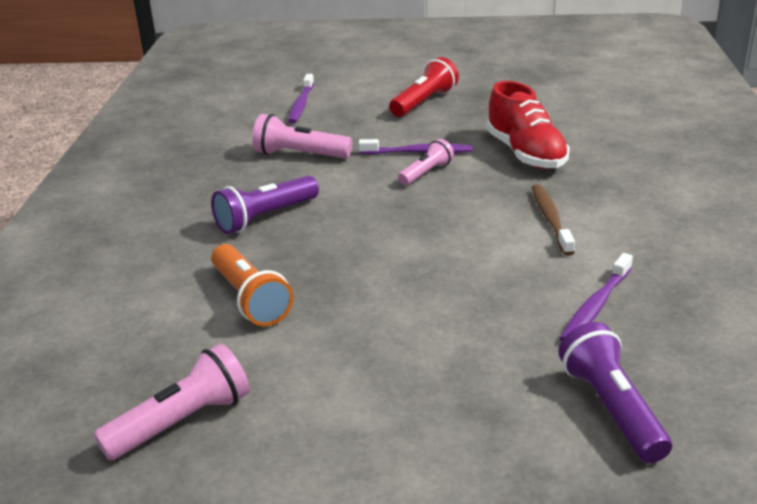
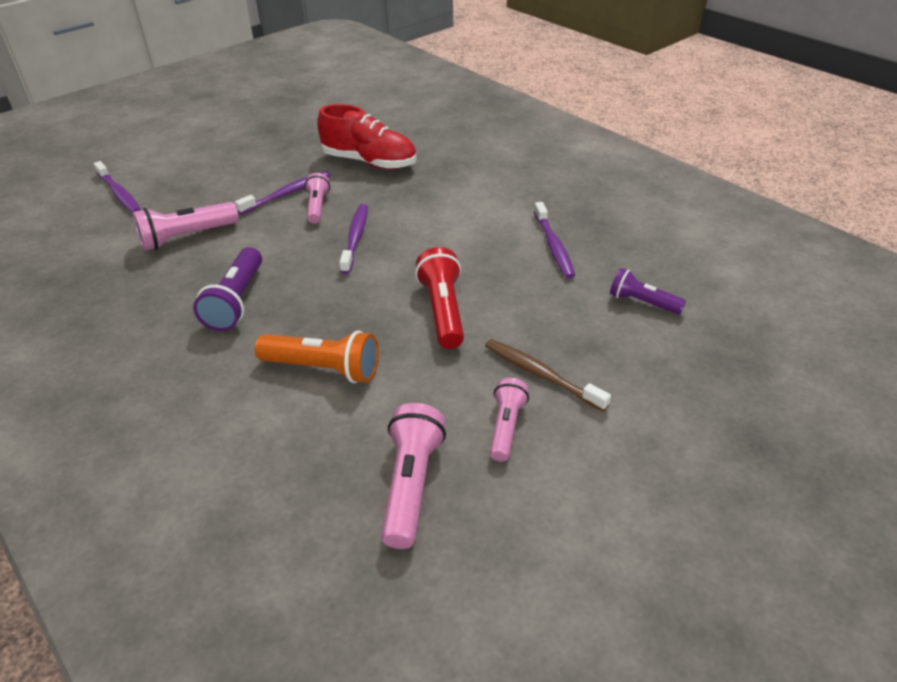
camera: 45 degrees left, 10 degrees up
red flashlight [389,57,459,117] -> red flashlight moved to [415,247,464,349]
brown toothbrush [532,184,575,256] -> brown toothbrush moved to [485,339,611,412]
purple flashlight [558,322,672,463] -> purple flashlight [610,268,686,314], size x0.65
none -> purple toothbrush [339,204,368,274]
none -> pink flashlight [490,378,529,462]

